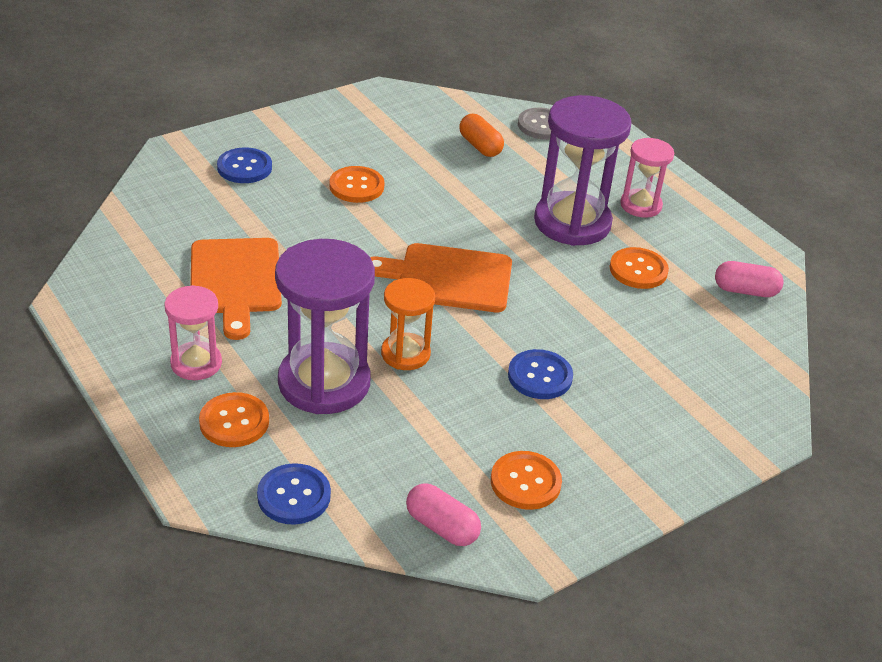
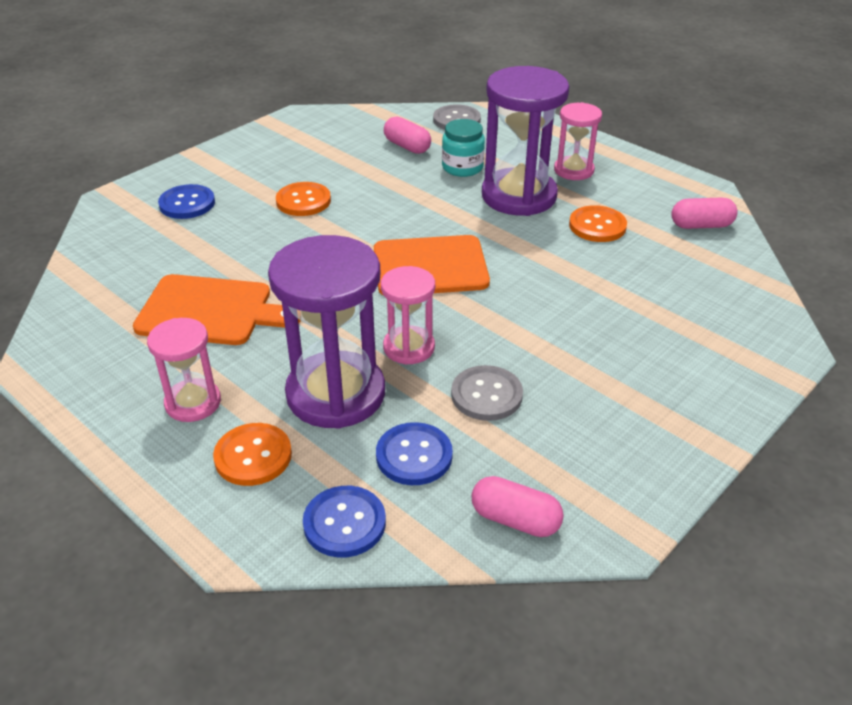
camera: 10 degrees left, 0 degrees up
orange cutting board [191,238,282,340] -> orange cutting board turned 60 degrees counterclockwise [133,274,301,345]
orange hourglass [381,278,435,370] -> pink hourglass [381,266,435,365]
orange capsule [459,114,504,157] -> pink capsule [384,116,431,154]
orange button [491,451,562,510] -> none
blue button [508,349,573,399] -> blue button moved to [376,422,453,485]
none -> turquoise jar [442,119,485,177]
none -> grey button [451,365,523,421]

